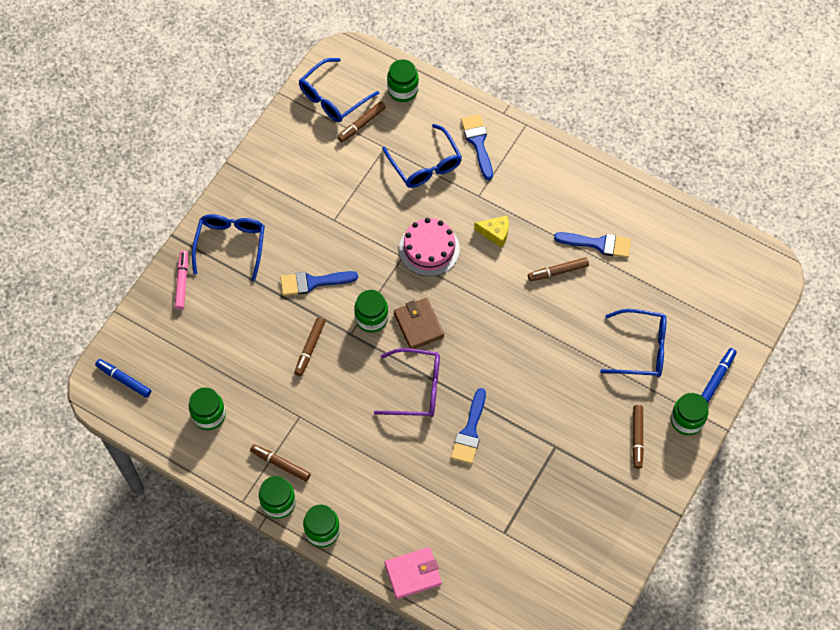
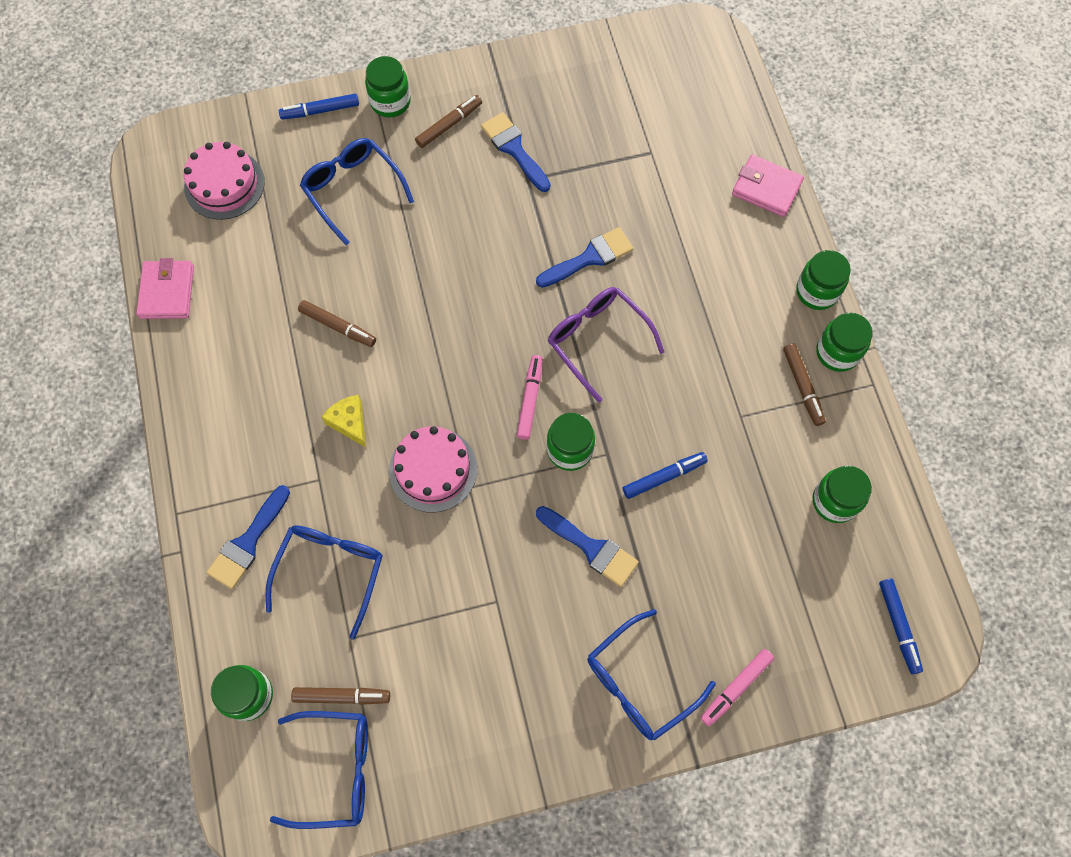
camera: 135 degrees left, 5 degrees up
brown marker [294,317,325,376] -> blue marker [623,452,708,499]
brown wallet [394,298,444,349] -> pink marker [517,355,543,440]
blue brush [554,232,631,258] -> blue brush moved to [481,112,551,192]
none -> pink wallet [136,258,194,319]
none -> pink cake [184,142,265,220]

